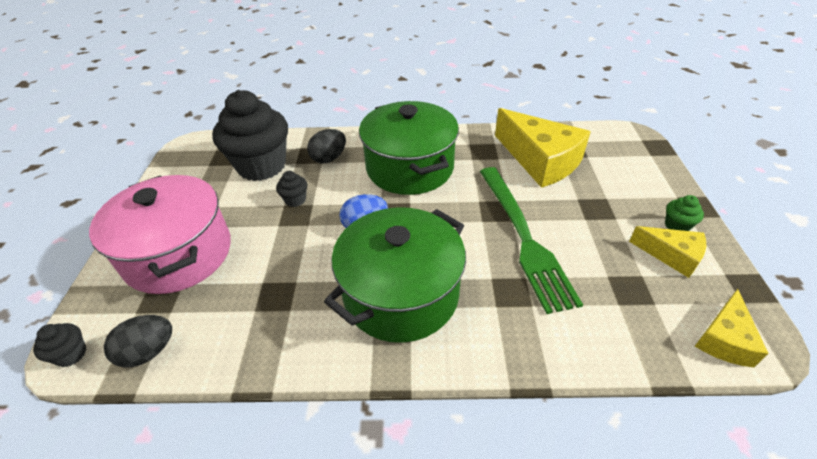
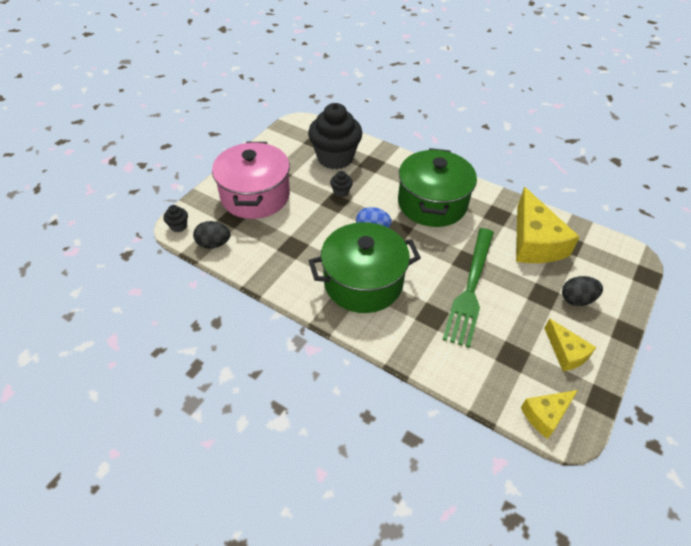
camera: 30 degrees right, 5 degrees up
black egg [307,129,346,163] -> black egg moved to [562,276,603,306]
green cupcake [665,195,704,231] -> none

